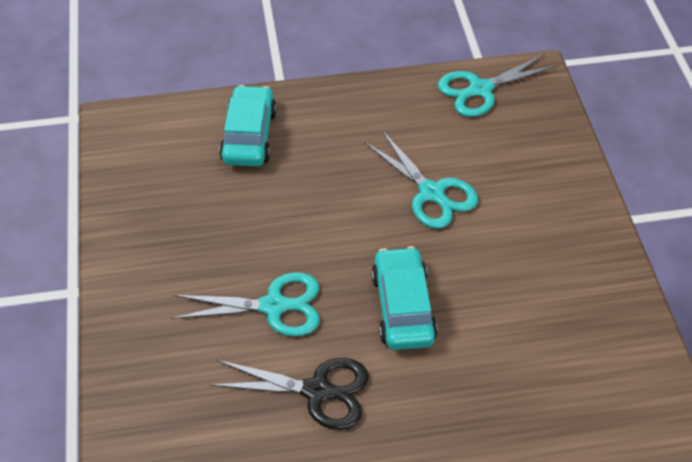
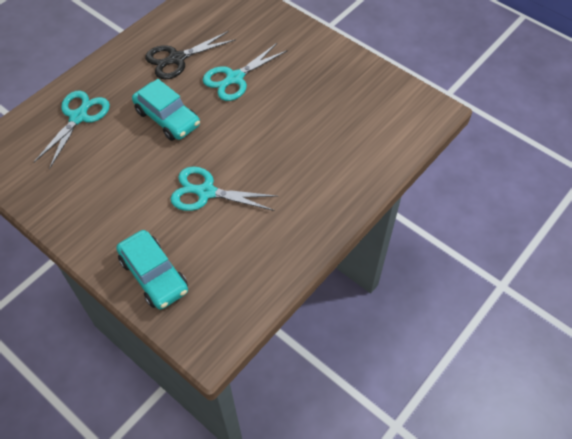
camera: 140 degrees right, 5 degrees up
turquoise car [219,85,277,166] -> turquoise car moved to [116,230,188,310]
turquoise scissors [438,54,558,117] -> turquoise scissors moved to [34,91,110,169]

